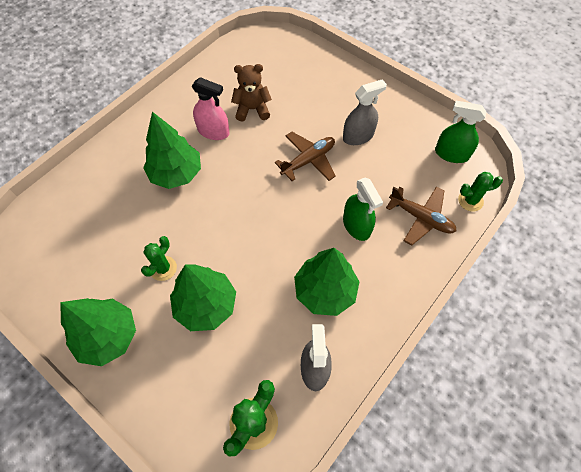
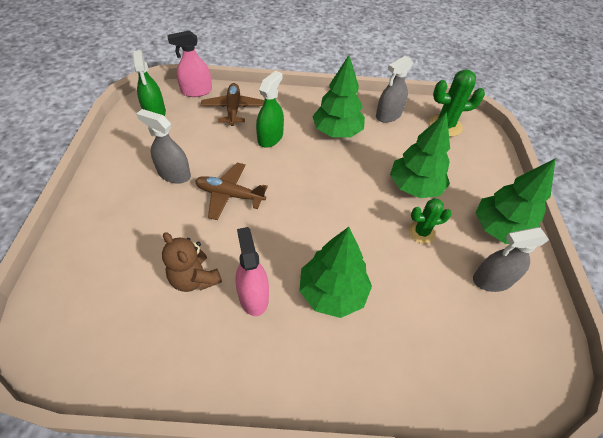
camera: 130 degrees left, 10 degrees down
green cactus [458,172,503,211] -> pink spray bottle [167,30,212,97]
none -> grey spray bottle [473,227,549,292]

